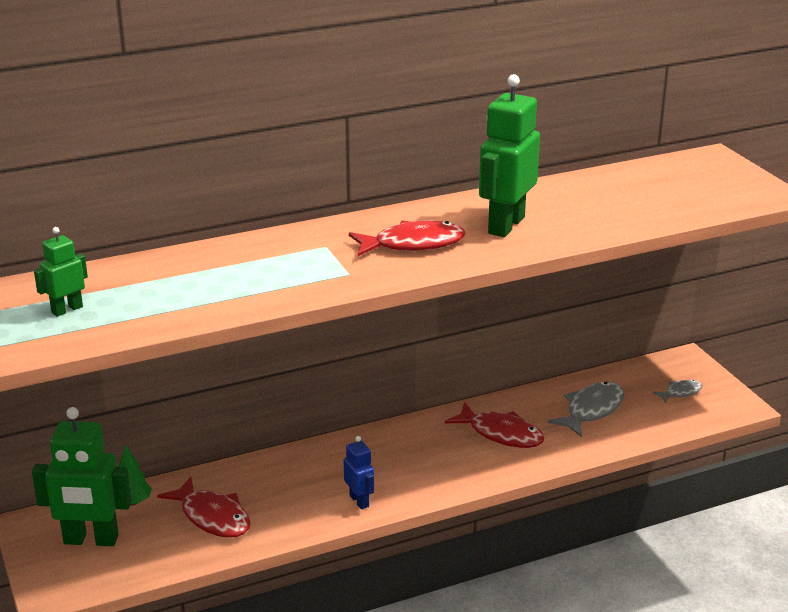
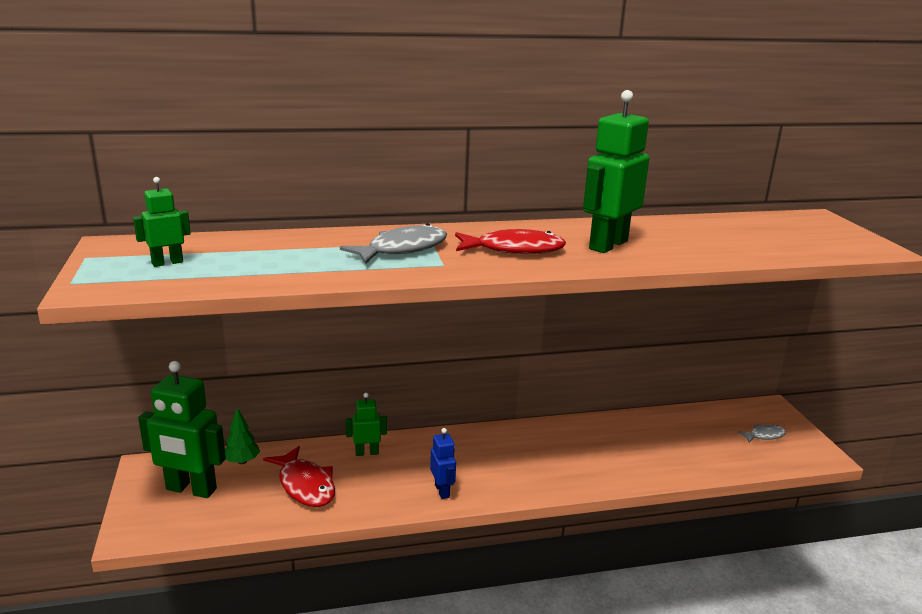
camera: 10 degrees right, 5 degrees down
red fish [444,402,544,448] -> none
grey fish [548,382,624,437] -> grey fish moved to [340,223,447,264]
none -> green robot [346,393,387,456]

